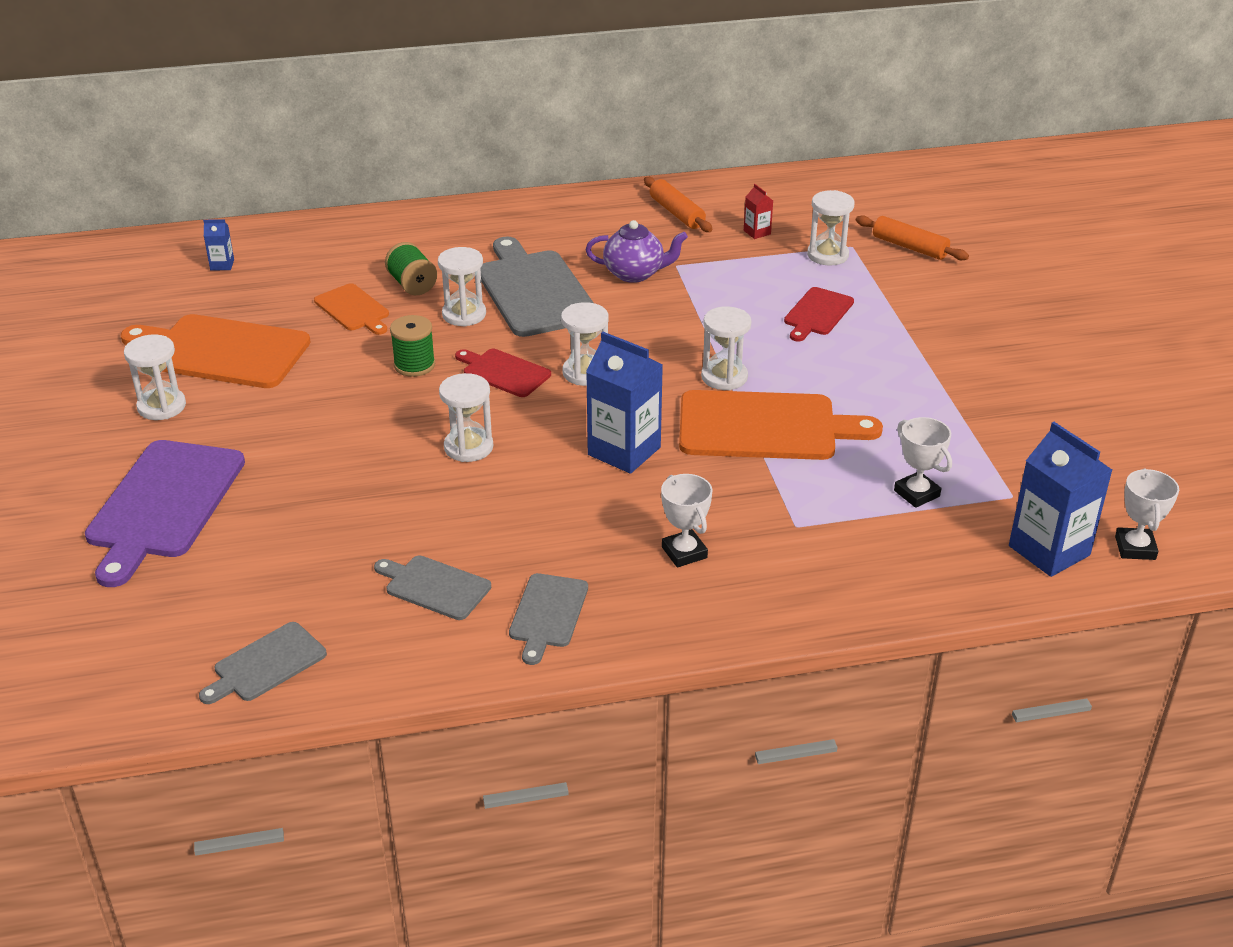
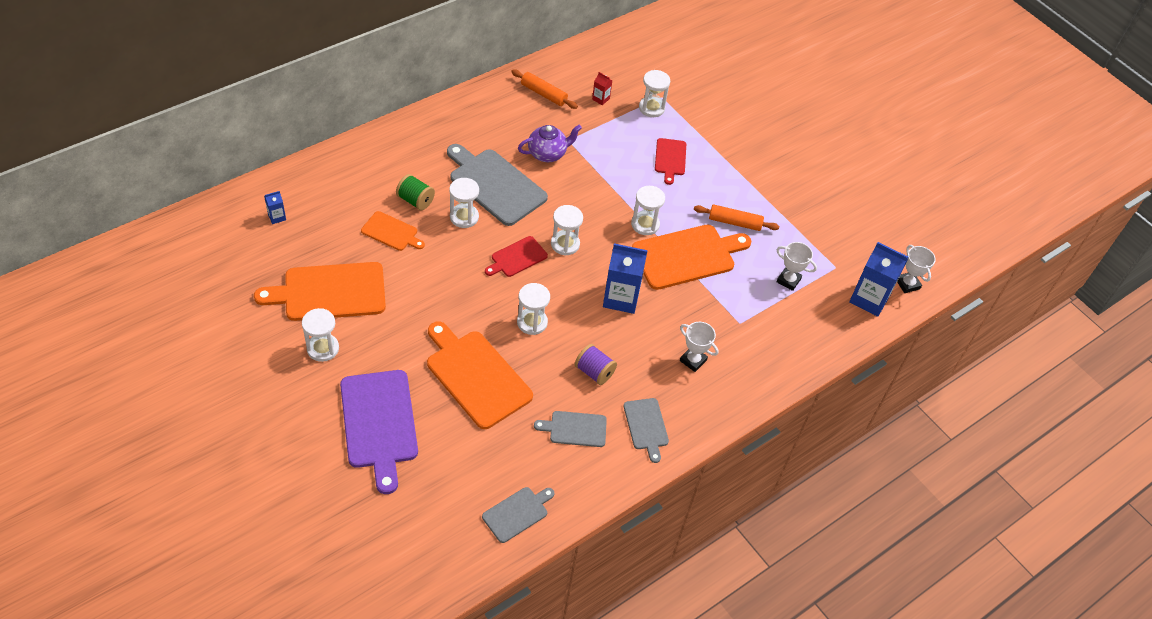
camera: 30 degrees left, 15 degrees up
grey cutting board [199,622,327,704] -> grey cutting board turned 150 degrees counterclockwise [482,487,554,543]
green spool [390,315,435,377] -> none
red cutting board [455,349,551,397] -> red cutting board turned 45 degrees counterclockwise [485,236,548,277]
orange rolling pin [856,215,969,260] -> orange rolling pin moved to [694,204,779,231]
none -> orange cutting board [427,321,533,429]
none -> purple spool [575,344,617,385]

